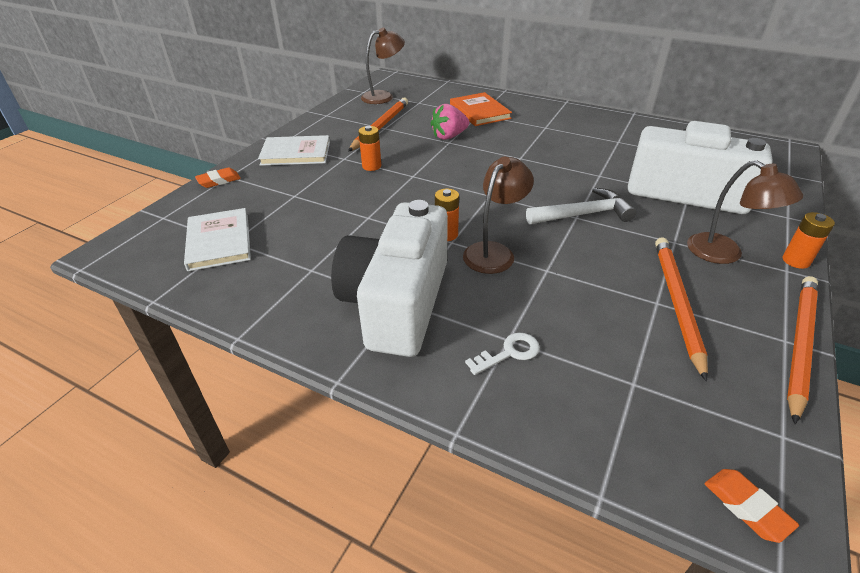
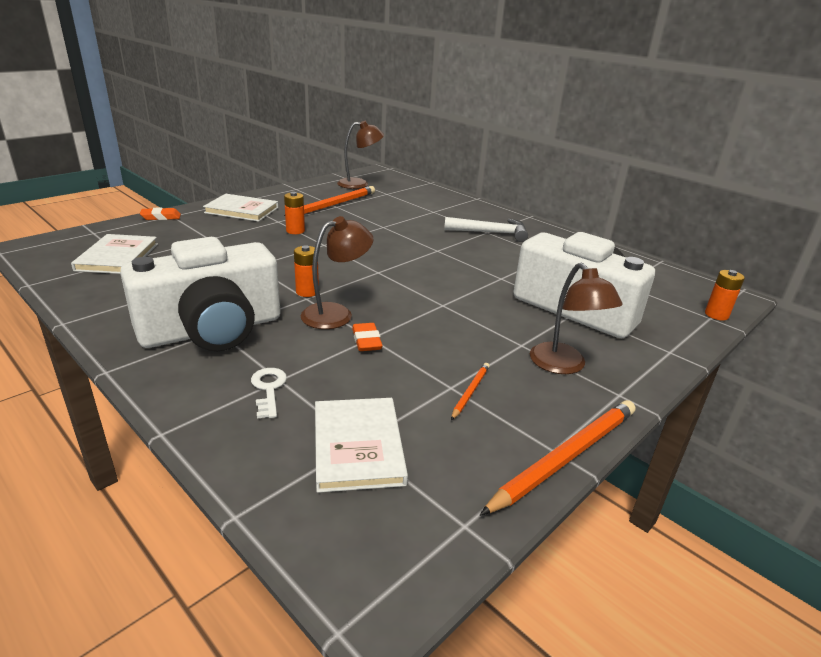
camera: 15 degrees right, 10 degrees down
white camera [331,200,448,357] -> white camera turned 150 degrees counterclockwise [120,237,281,351]
pink strawberry [430,104,469,140] -> none
orange book [450,92,512,126] -> none
white key [465,333,540,375] -> white key turned 90 degrees counterclockwise [251,368,287,419]
white hammer [526,188,636,224] -> white hammer moved to [444,217,528,242]
orange pencil [655,237,708,382] -> orange pencil [451,363,490,420], size x0.48
orange eraser [704,469,799,543] -> orange eraser moved to [352,323,383,351]
orange battery [782,212,835,269] -> orange battery moved to [705,270,745,320]
none -> white book [315,398,408,493]

